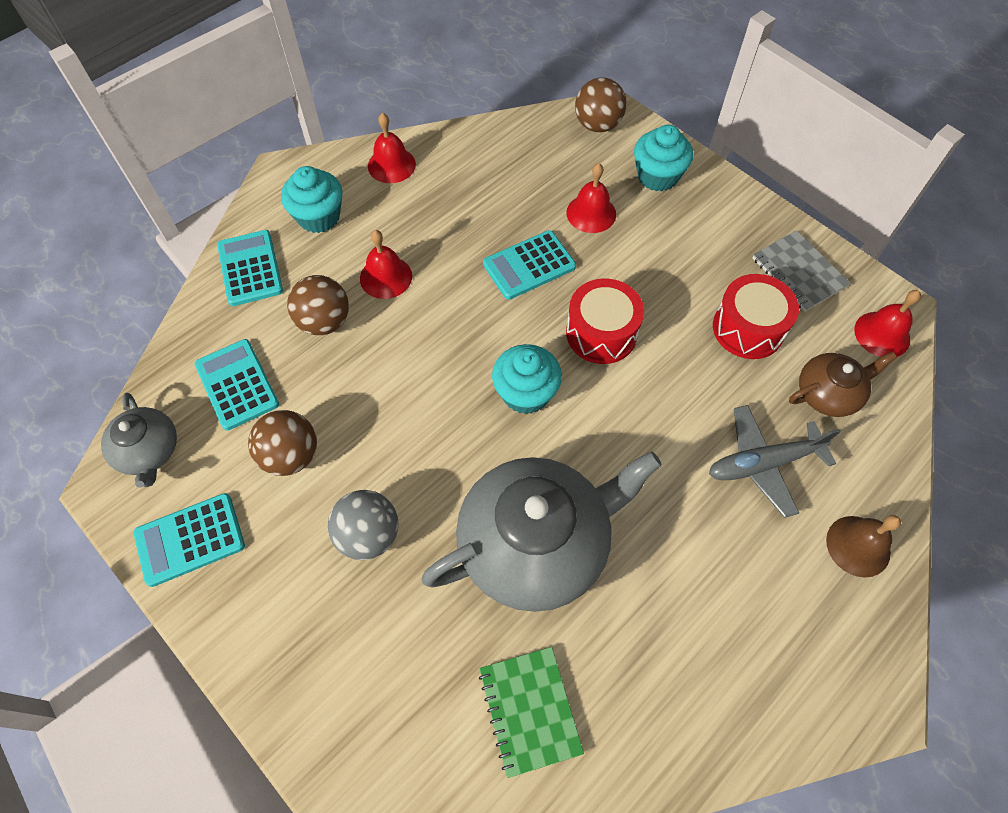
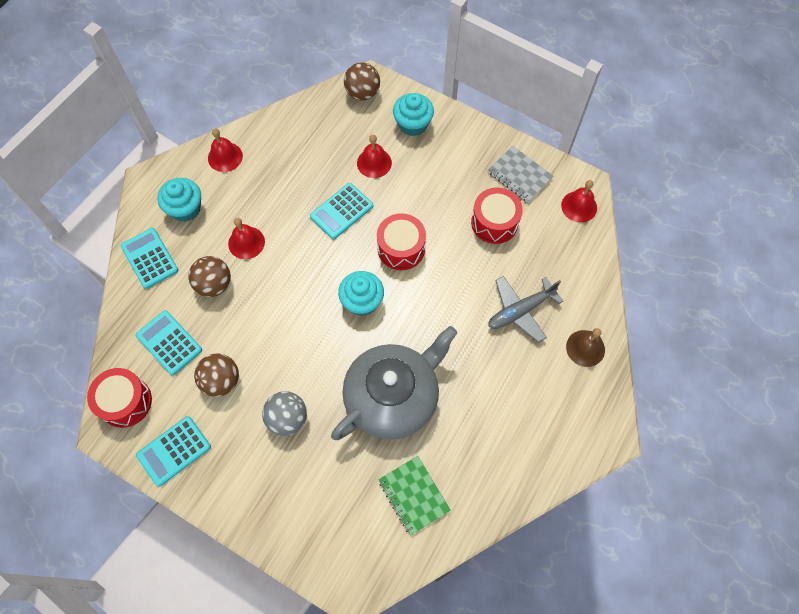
camera: 15 degrees left, 5 degrees up
grey teapot [101,393,177,488] -> red drum [87,368,152,428]
brown teapot [789,352,897,417] -> none

